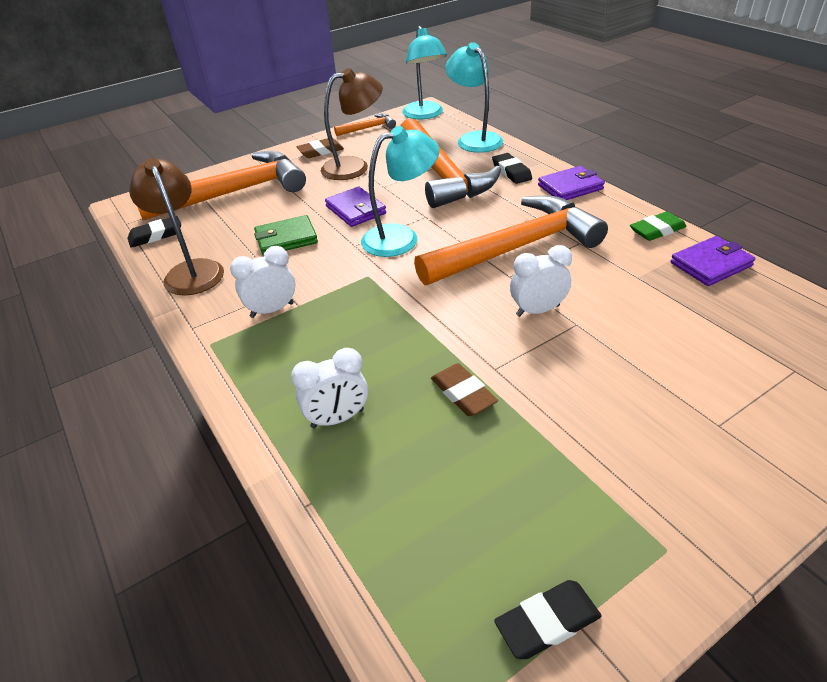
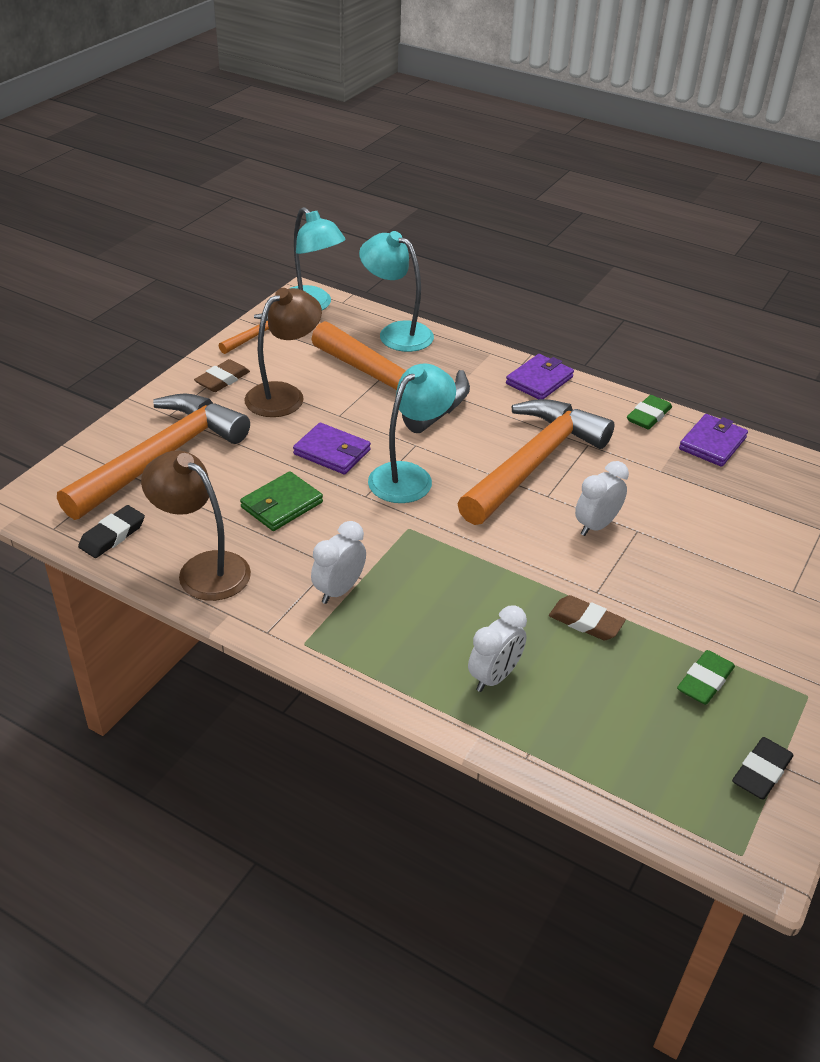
camera: 30 degrees left, 0 degrees up
black eraser [492,153,532,184] -> none
none -> green eraser [677,650,735,705]

